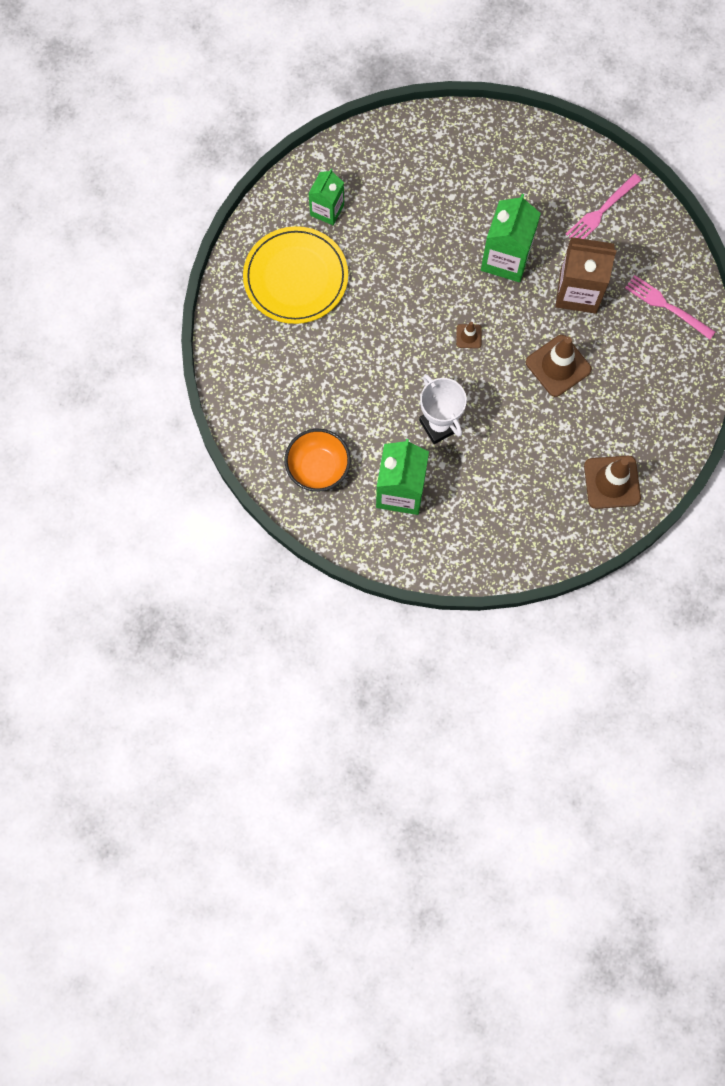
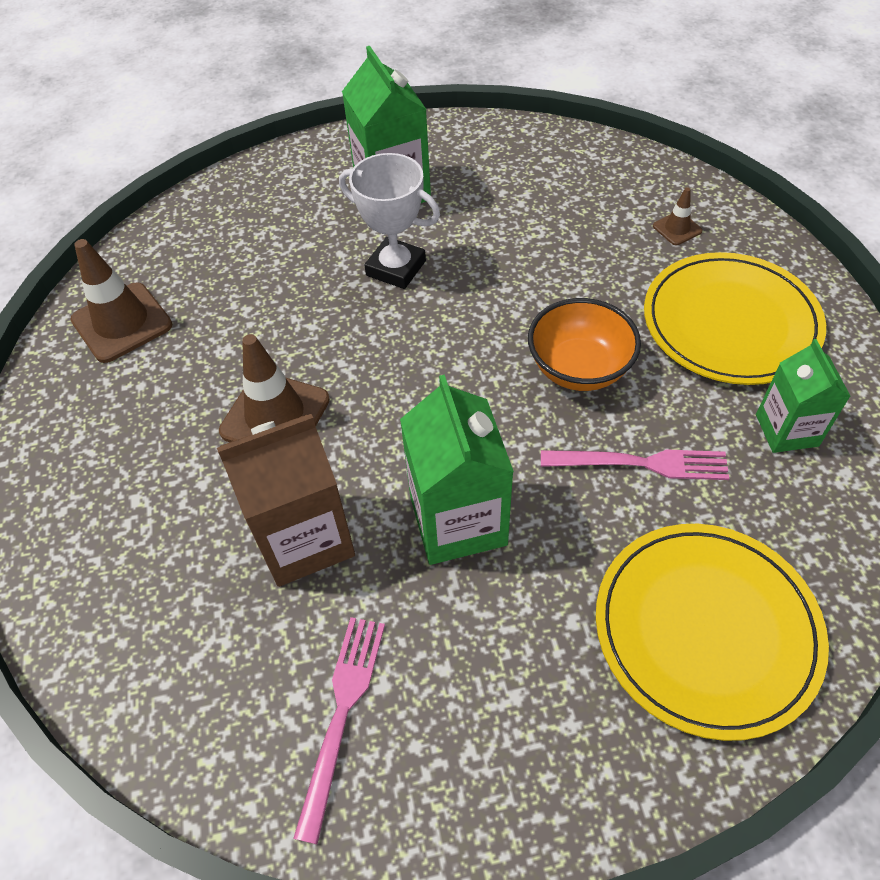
camera: 150 degrees right, 20 degrees down
orange bowl [285,429,351,492] -> orange bowl moved to [528,298,641,391]
brown traffic cone [456,322,482,348] -> brown traffic cone moved to [653,187,702,245]
pink fork [625,275,715,339] -> pink fork moved to [541,449,730,480]
none -> yellow plate [596,524,829,741]

